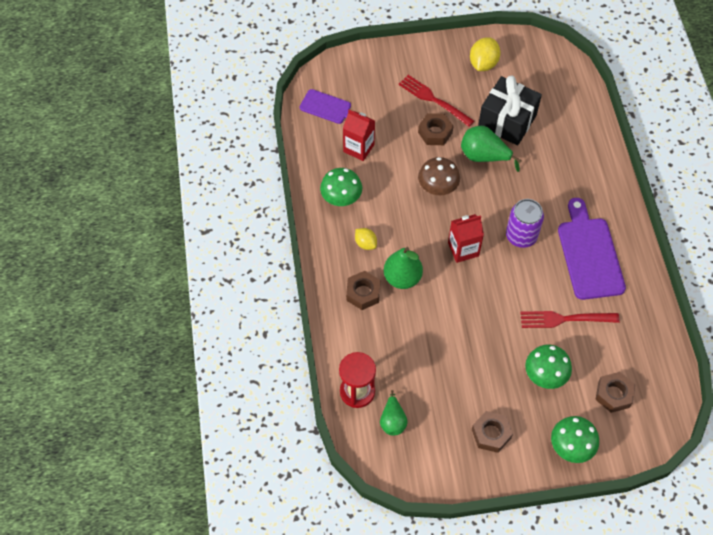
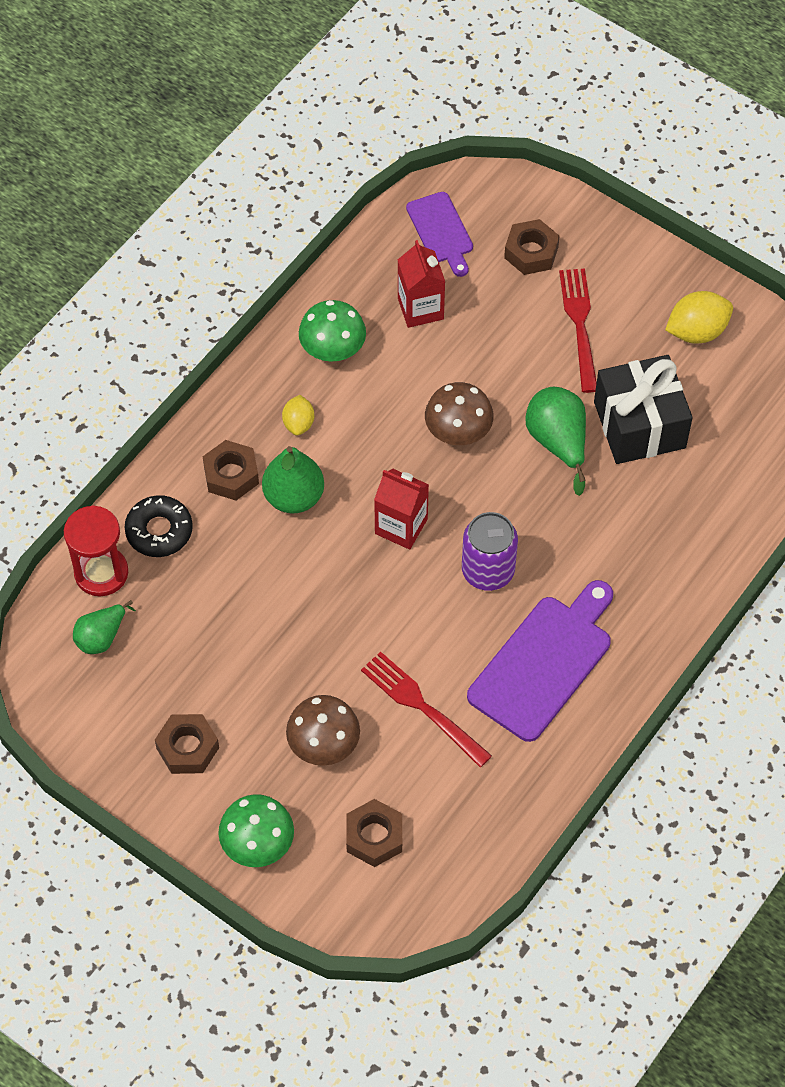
camera: 45 degrees right, 0 degrees up
brown nut [418,113,453,145] -> brown nut moved to [504,219,560,275]
green mushroom [525,345,572,389] -> brown mushroom [286,695,360,766]
none -> black donut [125,495,193,557]

